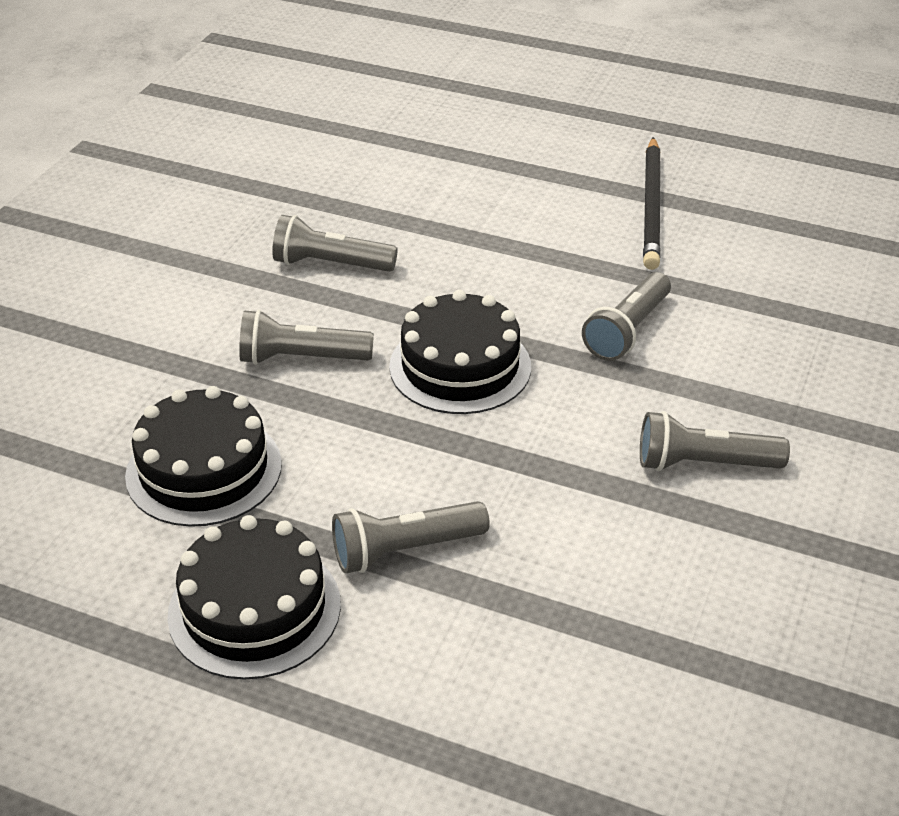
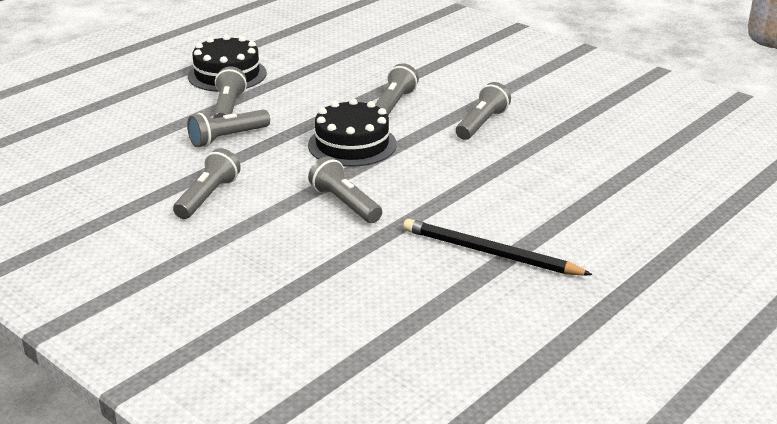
camera: 110 degrees right, 10 degrees down
black cake [125,386,282,527] -> none
none -> grey flashlight [187,110,270,147]

